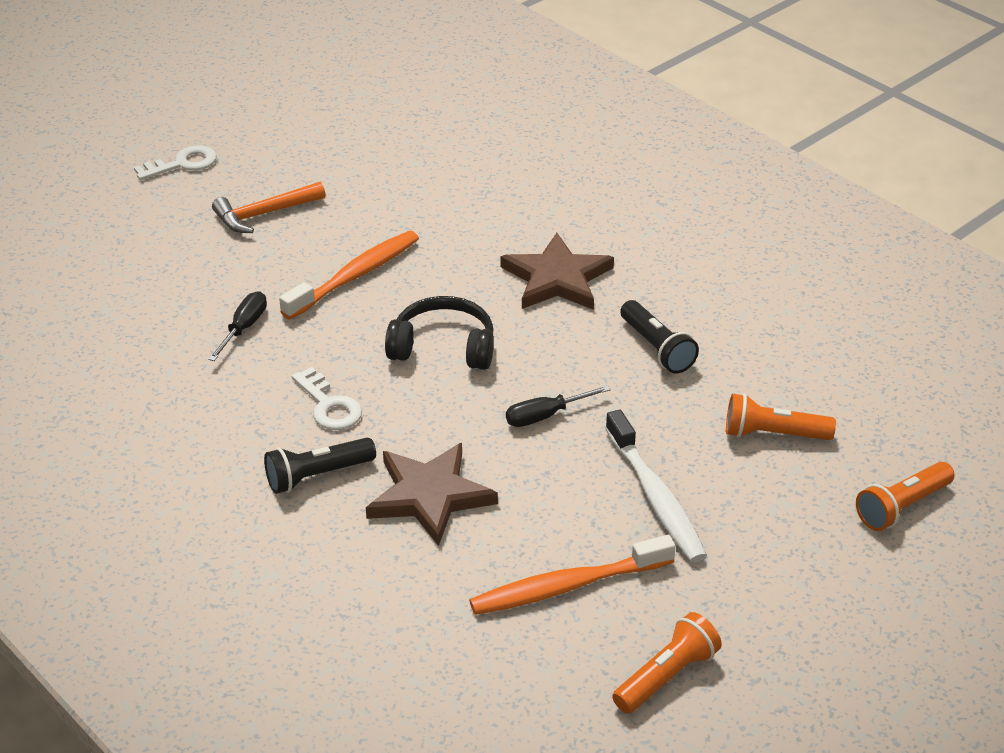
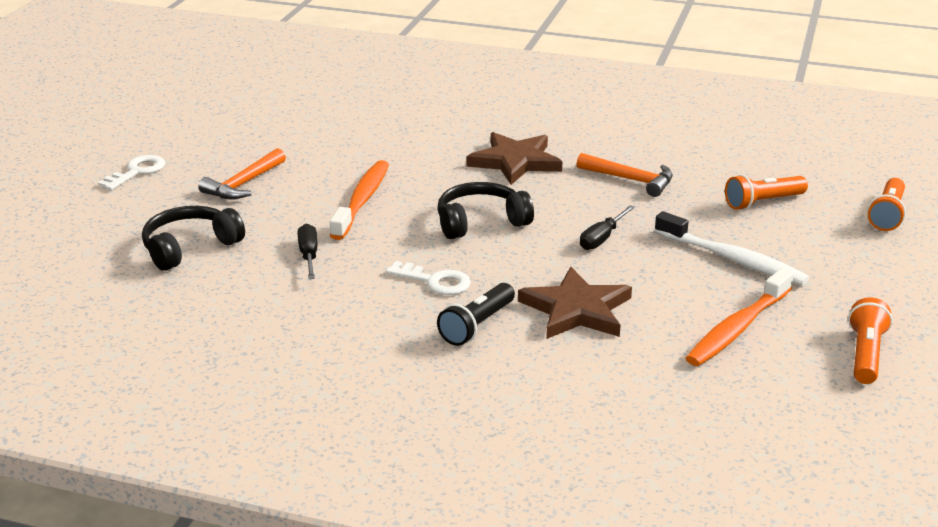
camera: 30 degrees left, 10 degrees down
black flashlight [620,300,699,374] -> orange hammer [577,153,673,197]
none -> black headphones [142,206,245,271]

